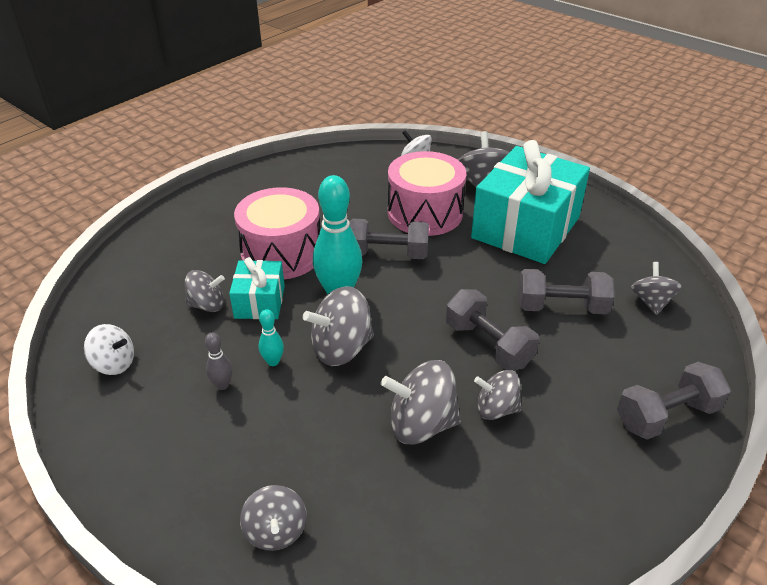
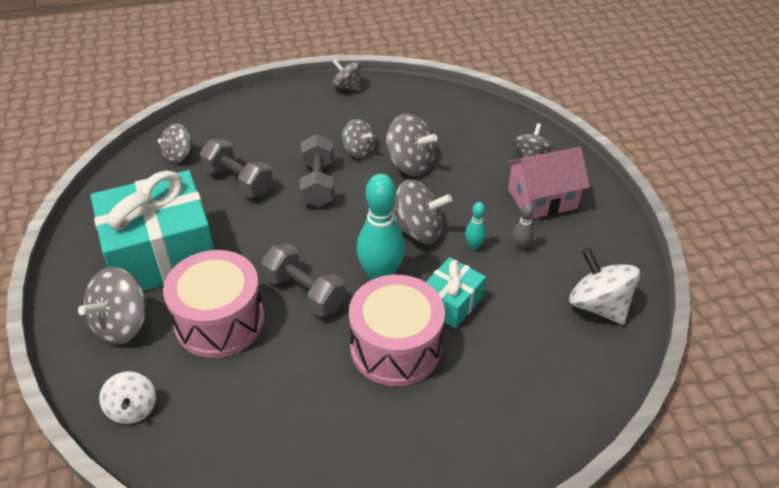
camera: 145 degrees left, 5 degrees up
white spinning top [84,324,134,375] -> white spinning top [569,248,640,325], size x1.57
grey spinning top [185,270,225,312] -> grey spinning top moved to [332,59,361,91]
grey dumbbell [617,362,731,440] -> none
none -> pink house [507,147,590,219]

